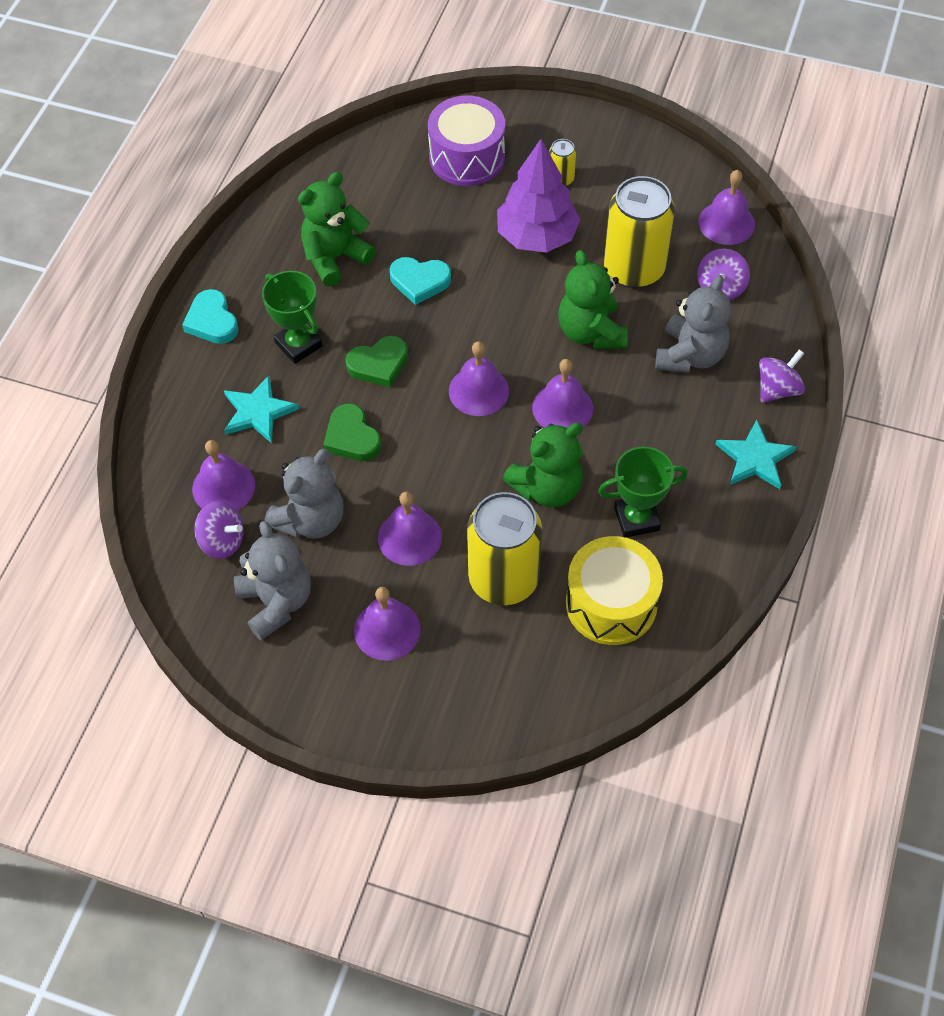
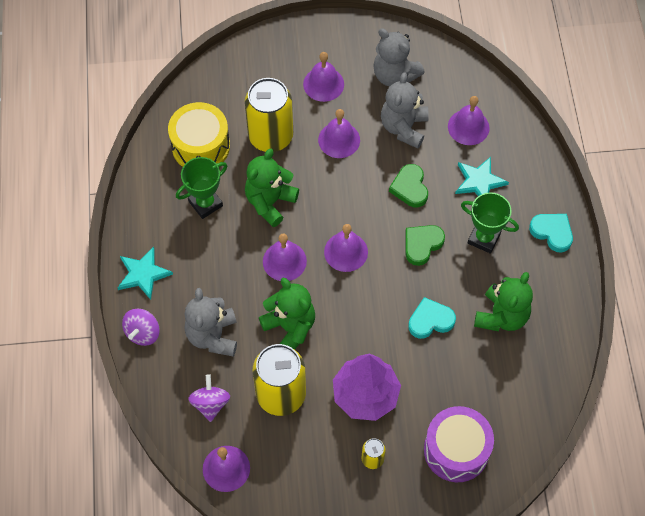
camera: 155 degrees right, 5 degrees up
purple spinning top [195,501,244,559] -> none
green heart [323,404,381,461] -> green heart turned 135 degrees counterclockwise [389,164,428,207]

